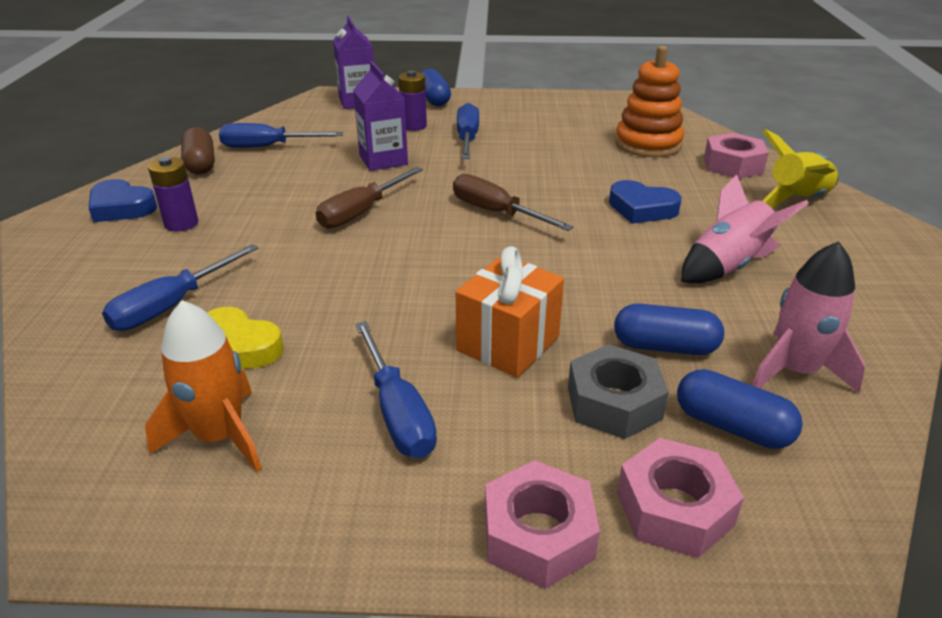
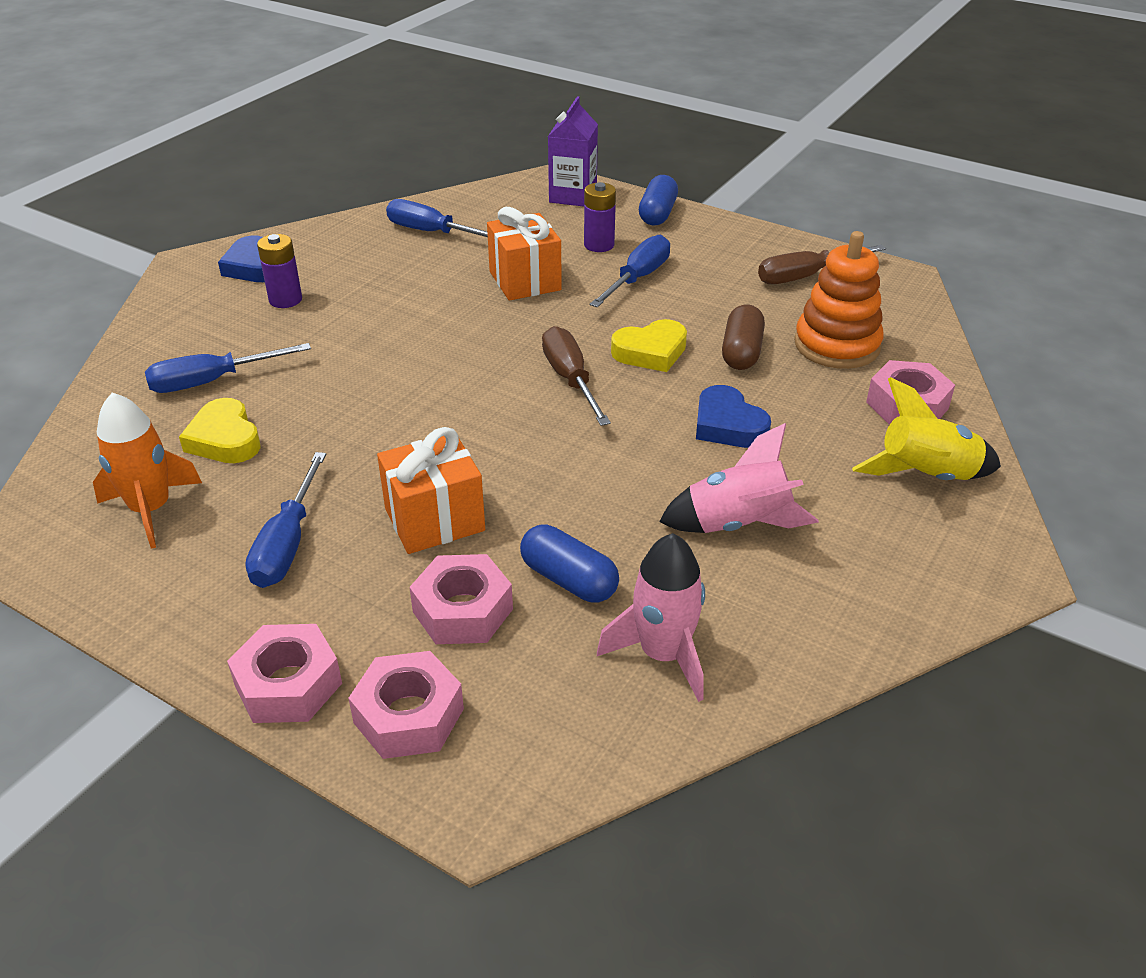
camera: 30 degrees right, 5 degrees up
brown capsule [181,127,215,175] -> brown capsule moved to [722,304,765,370]
brown screwdriver [316,167,423,228] -> brown screwdriver moved to [758,245,886,284]
purple carton [353,61,408,171] -> orange gift [487,207,562,300]
grey nut [568,344,669,439] -> pink nut [409,554,513,644]
blue capsule [677,369,803,449] -> none
none -> yellow heart [611,319,687,372]

